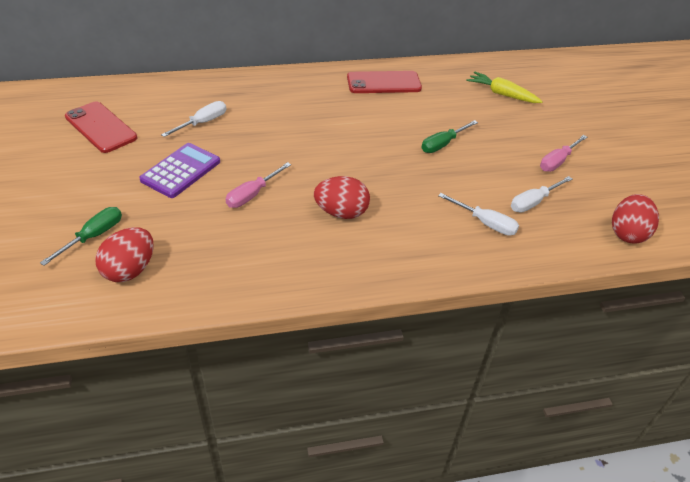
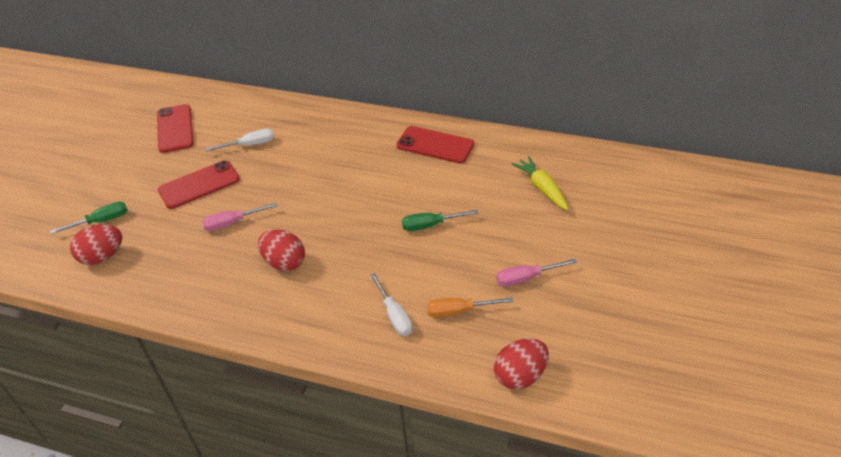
camera: 35 degrees right, 0 degrees up
purple calculator [139,143,220,198] -> red phone [158,160,240,209]
white screwdriver [511,176,572,213] -> orange screwdriver [427,297,513,318]

